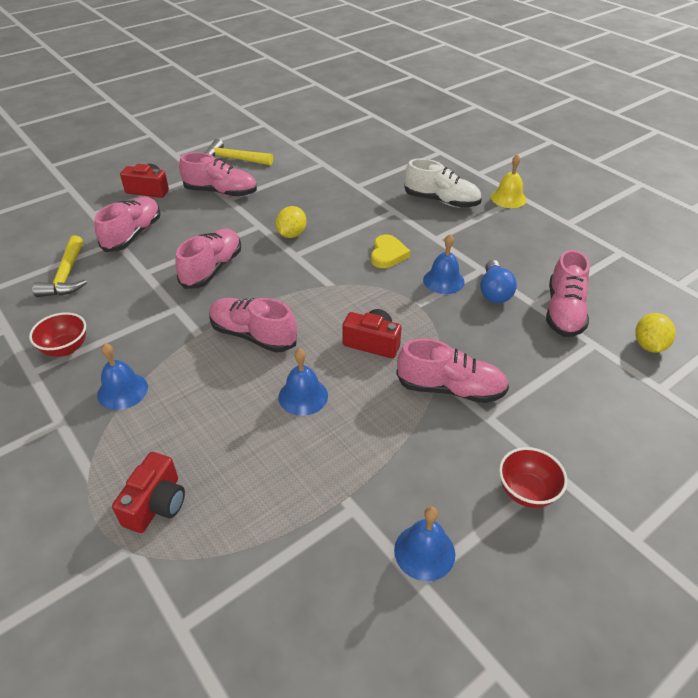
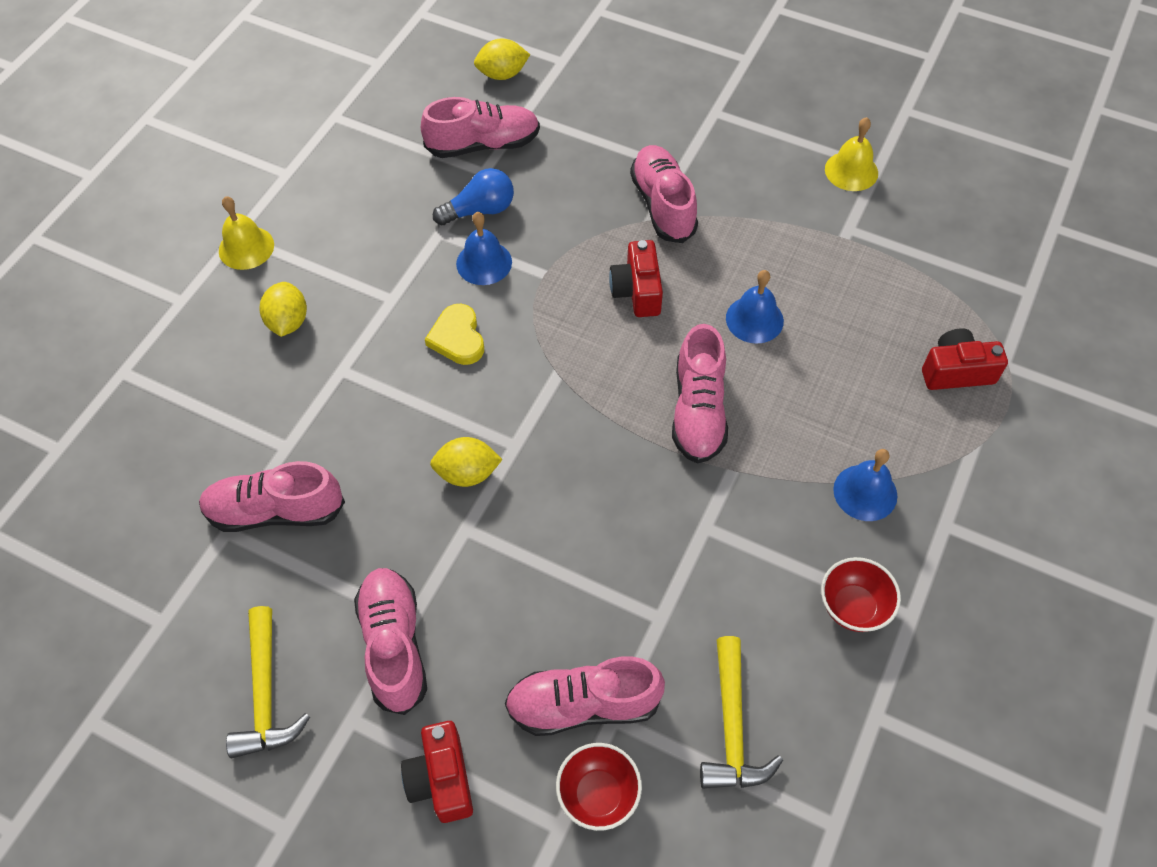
camera: 115 degrees left, 15 degrees up
yellow hammer [33,235,87,297] -> yellow hammer turned 120 degrees clockwise [700,636,783,789]
pink shoe [175,229,241,289] -> pink shoe moved to [199,461,345,532]
yellow heart [371,235,410,268] -> yellow heart turned 90 degrees counterclockwise [425,304,484,365]
blue bell [394,506,455,581] -> yellow bell [825,117,878,191]
white shoe [404,159,482,208] -> yellow lemon [260,282,307,337]
red bowl [499,447,567,508] -> red bowl moved to [556,743,642,831]

